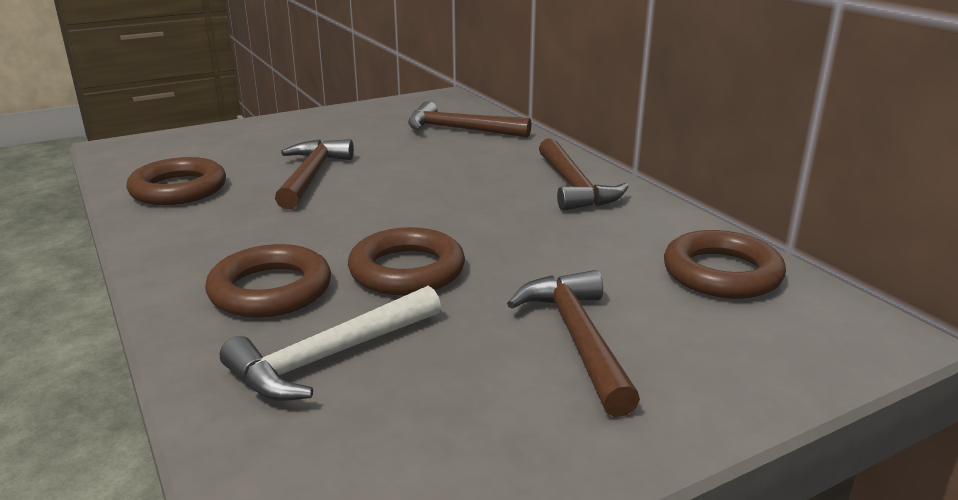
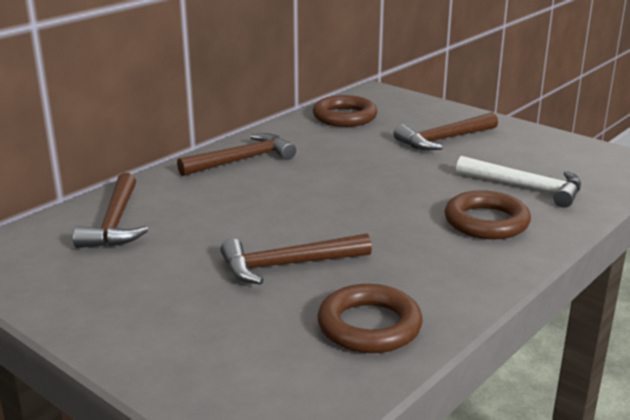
camera: 110 degrees left, 0 degrees up
brown ring [348,227,465,295] -> none

